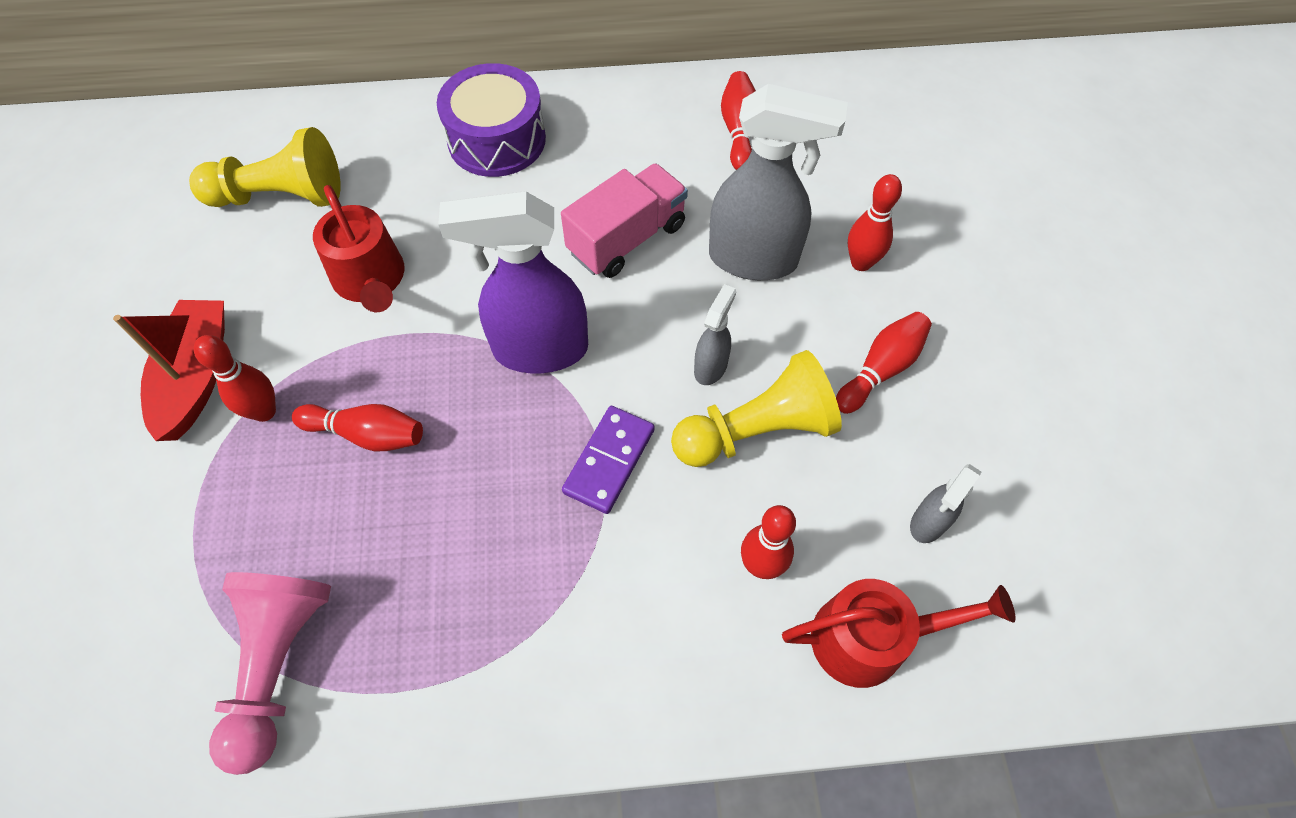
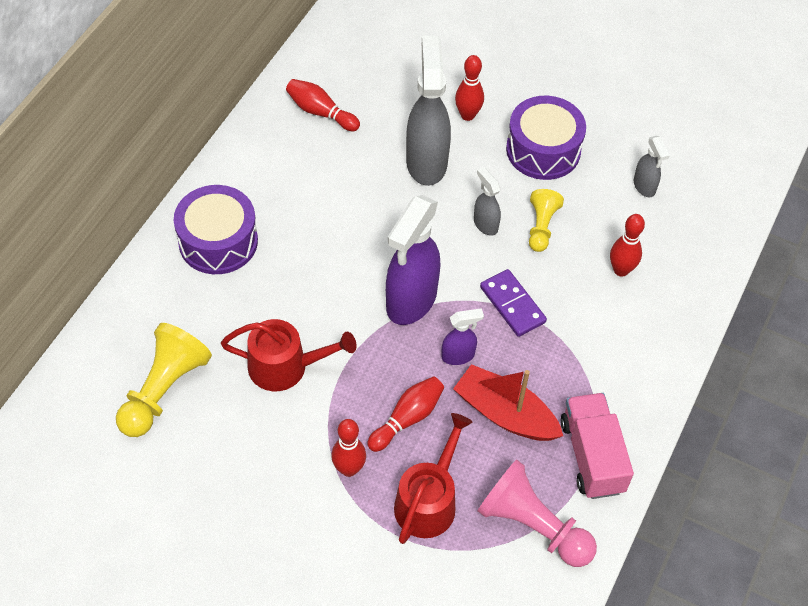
camera: 60 degrees left, 5 degrees down
red boat [113,300,225,441] -> red boat moved to [453,364,563,441]
pink truck [561,163,688,278] -> pink truck moved to [561,393,634,499]
yellow pawn [671,350,842,467] -> yellow pawn [529,189,564,252], size x0.60
grey spray bottle [709,84,848,280] -> grey spray bottle turned 45 degrees counterclockwise [406,36,451,186]
red watering can [782,579,1016,688] -> red watering can moved to [394,413,473,544]
red bowling pin [836,312,932,414] -> purple drum [506,96,586,180]
none -> purple spray bottle [441,308,484,365]

